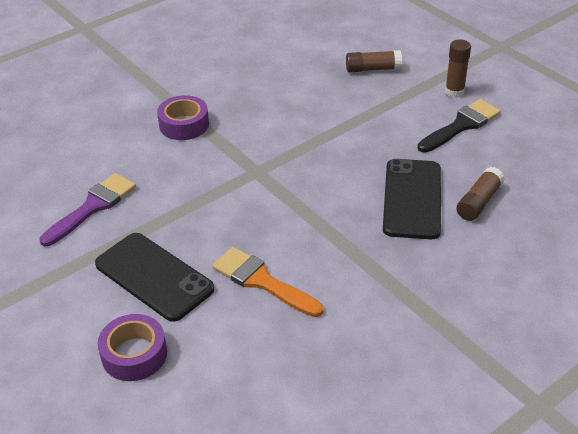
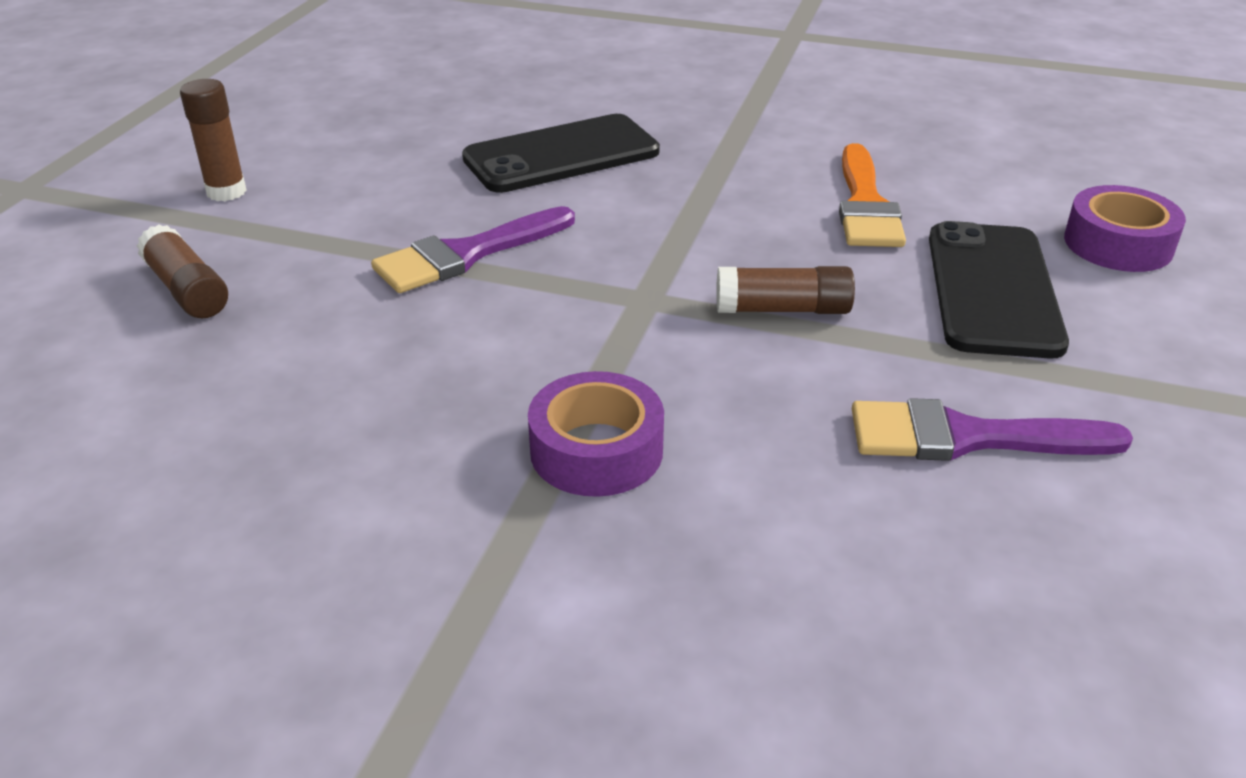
camera: 125 degrees left, 5 degrees down
black brush [418,99,501,153] -> none
brown glue stick [456,167,505,221] -> brown glue stick moved to [716,266,855,314]
none -> purple brush [371,206,575,293]

